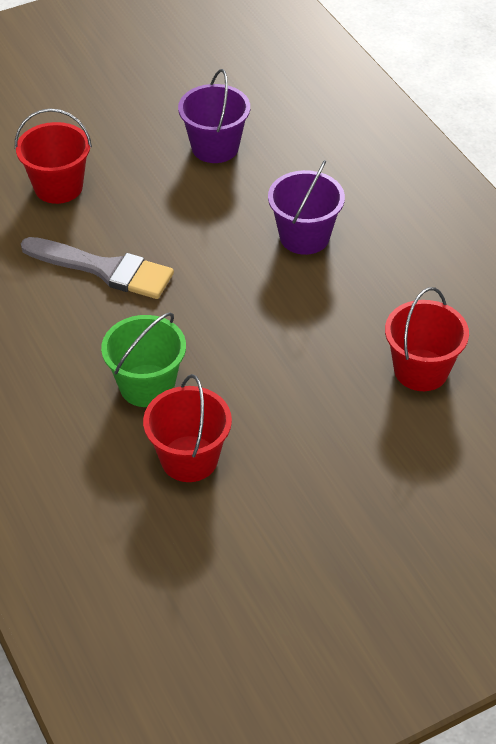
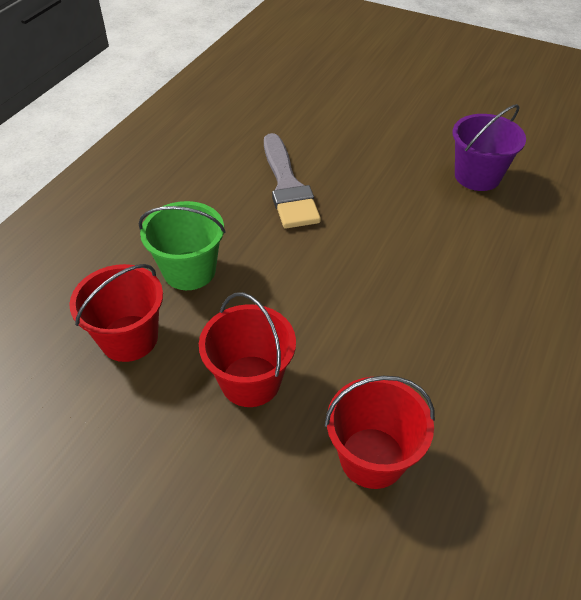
camera: 55 degrees right, 0 degrees up
red bucket [15,108,92,204] -> red bucket moved to [199,292,296,407]
purple bucket [268,160,345,255] -> none

